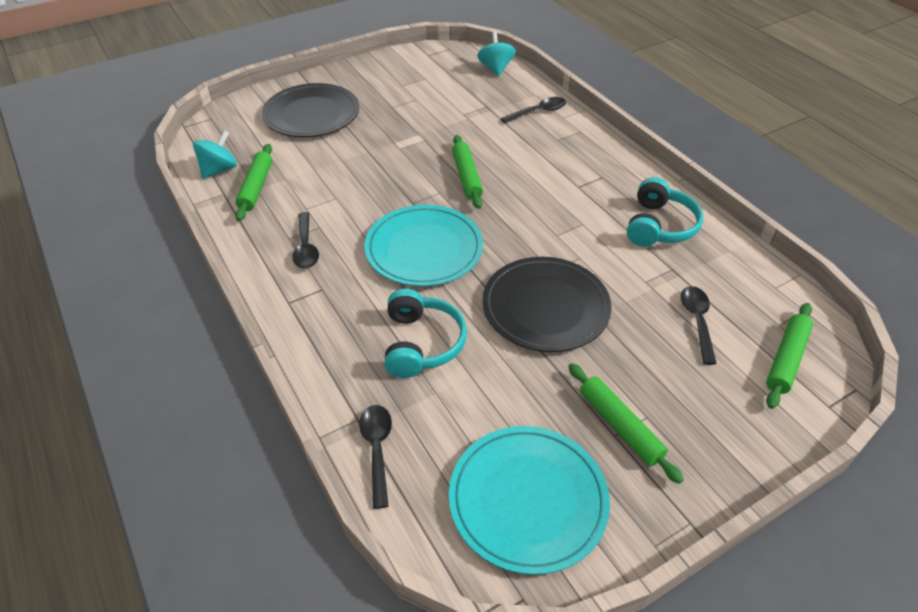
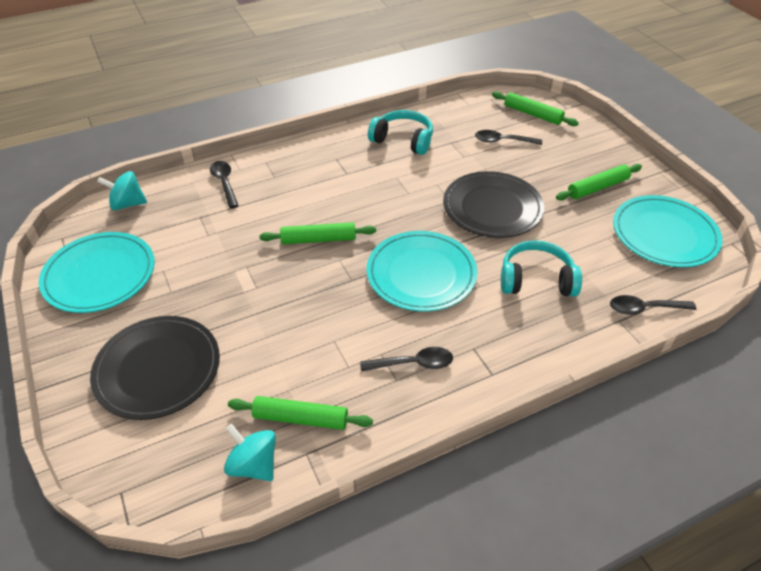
camera: 85 degrees left, 0 degrees up
none -> turquoise plate [39,232,155,313]

